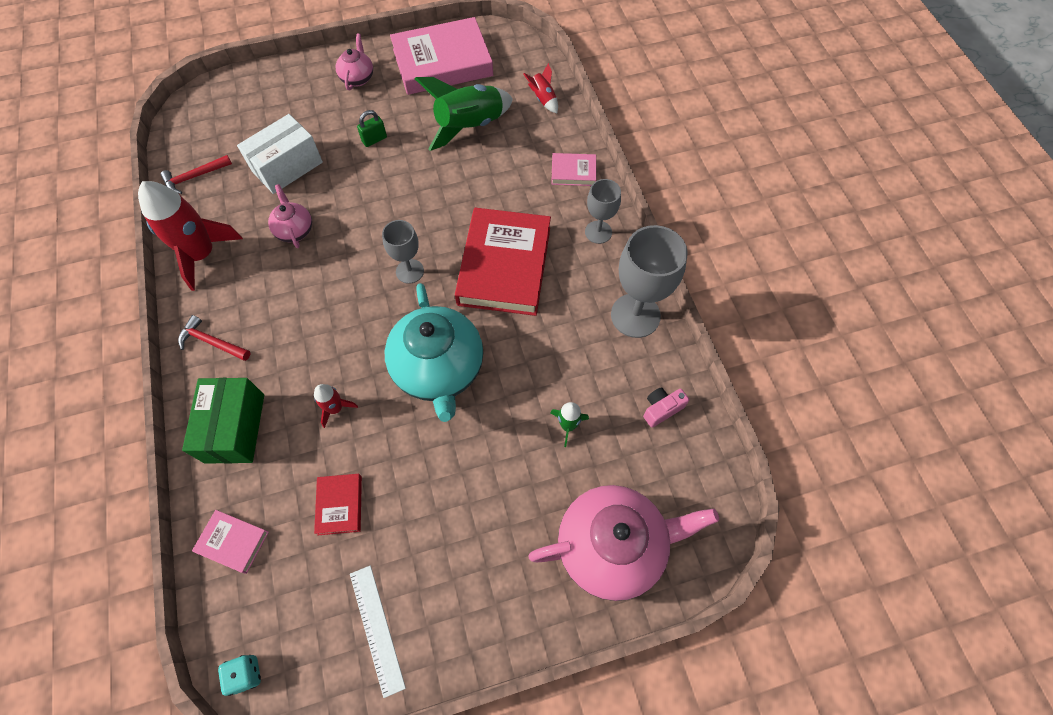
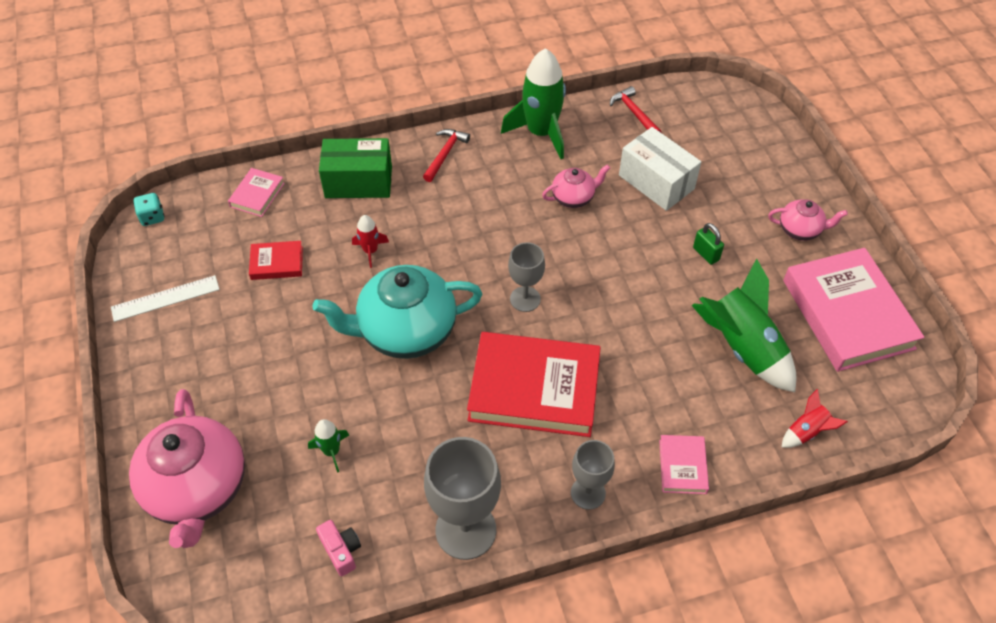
camera: 90 degrees right, 10 degrees down
red rocket [138,181,243,291] -> green rocket [501,48,566,159]

